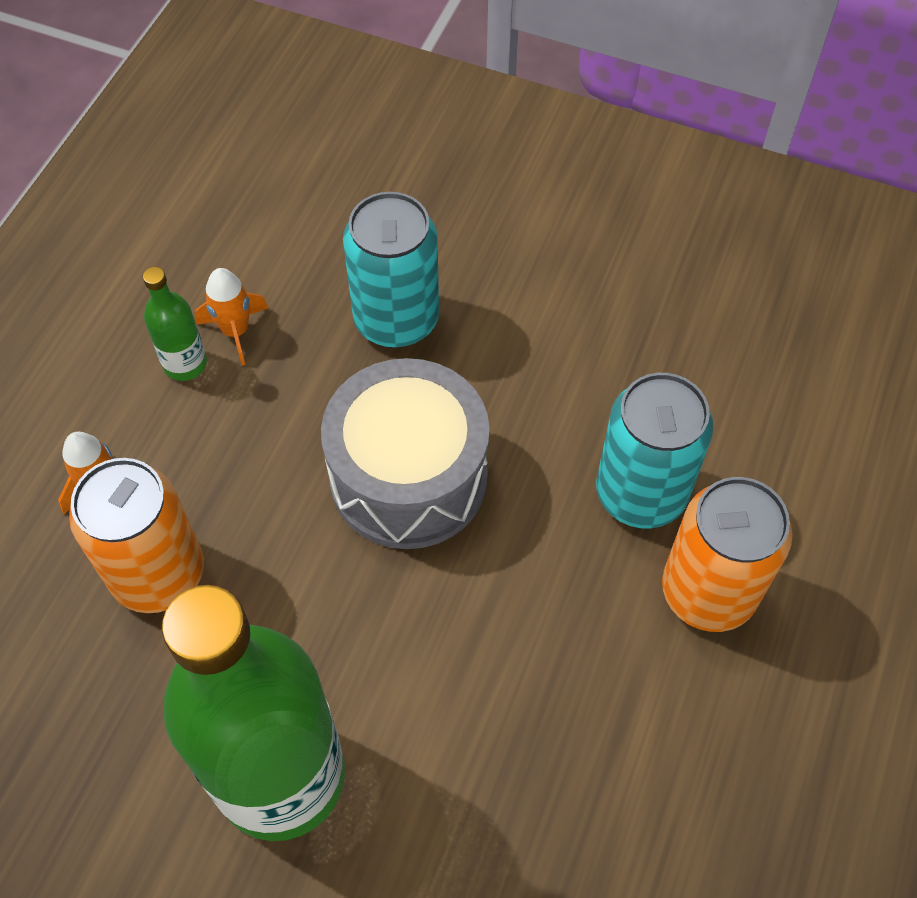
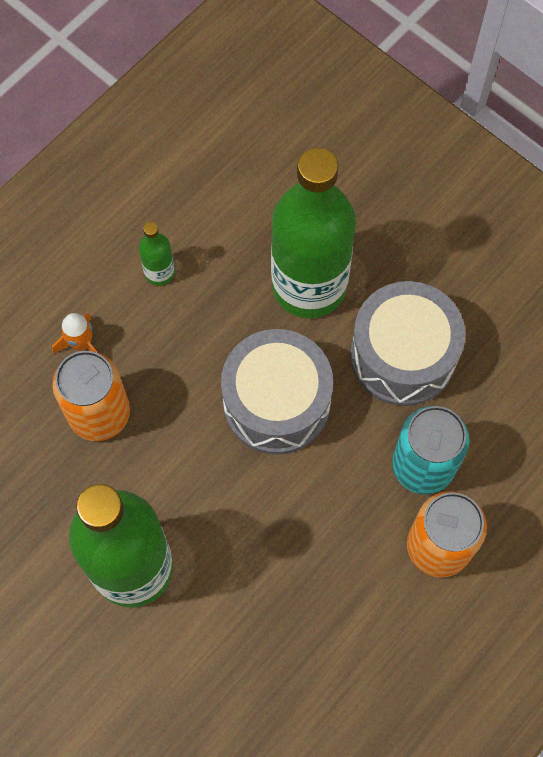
camera: 20 degrees right, 10 degrees up
orange rocket [195,268,268,366] -> none
turquoise can [343,192,439,348] -> green bottle [271,148,356,318]
none -> grey drum [350,281,465,406]

